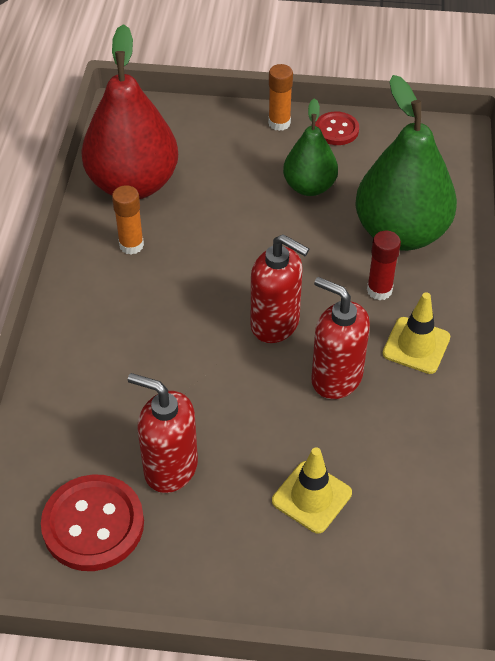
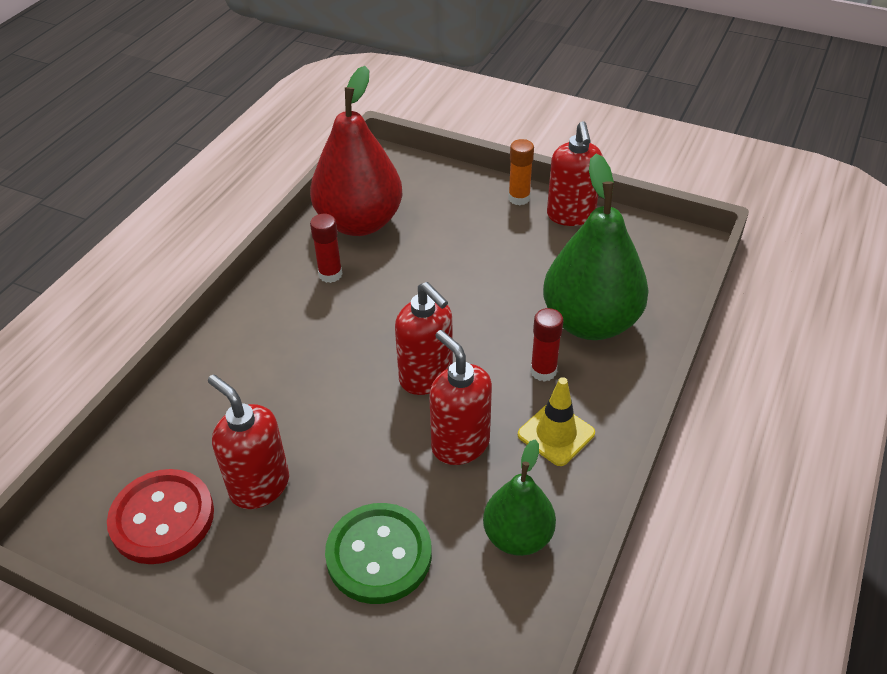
camera: 20 degrees right, 5 degrees down
orange glue stick [112,185,144,255] -> red glue stick [310,214,342,283]
yellow traffic cone [272,447,352,533] -> green button [325,503,432,604]
green pear [283,98,338,196] -> green pear moved to [483,439,556,556]
red button [315,112,359,145] -> red soap dispenser [547,121,603,226]

